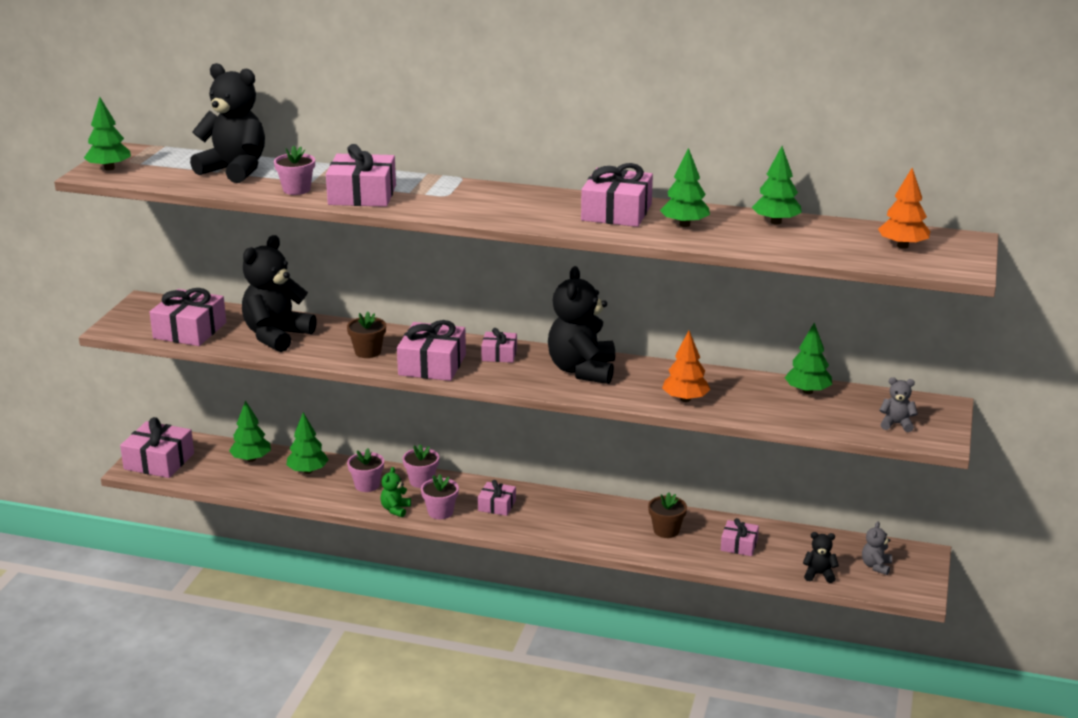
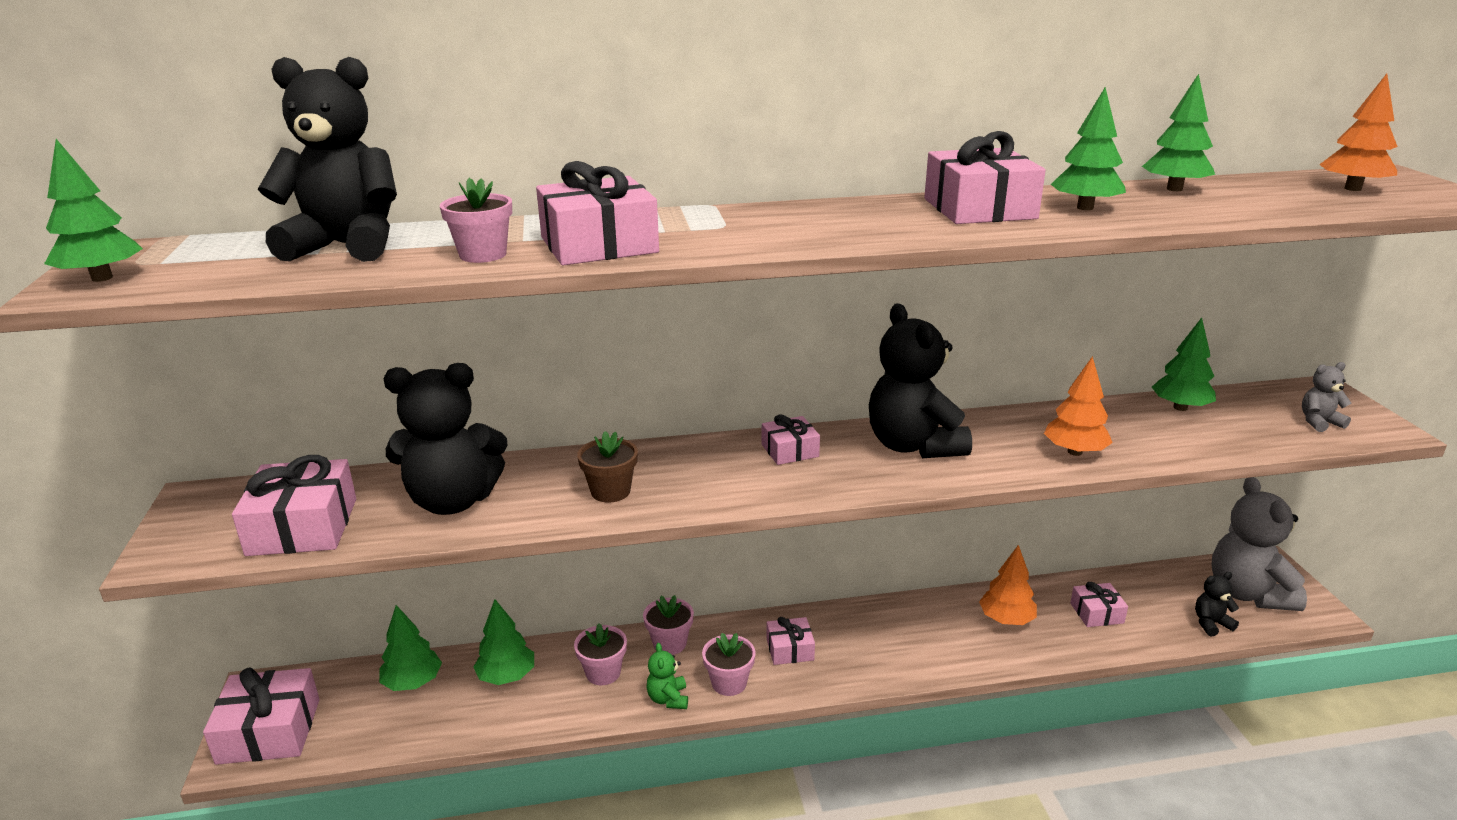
camera: 25 degrees left, 0 degrees up
black teddy bear [242,235,317,352] -> black teddy bear turned 105 degrees counterclockwise [384,363,508,515]
pink gift [397,320,466,381] -> none
brown flower pot [648,492,687,538] -> orange tree [979,545,1037,625]
grey teddy bear [862,521,892,575] -> grey teddy bear [1211,477,1307,611], size x2.23

